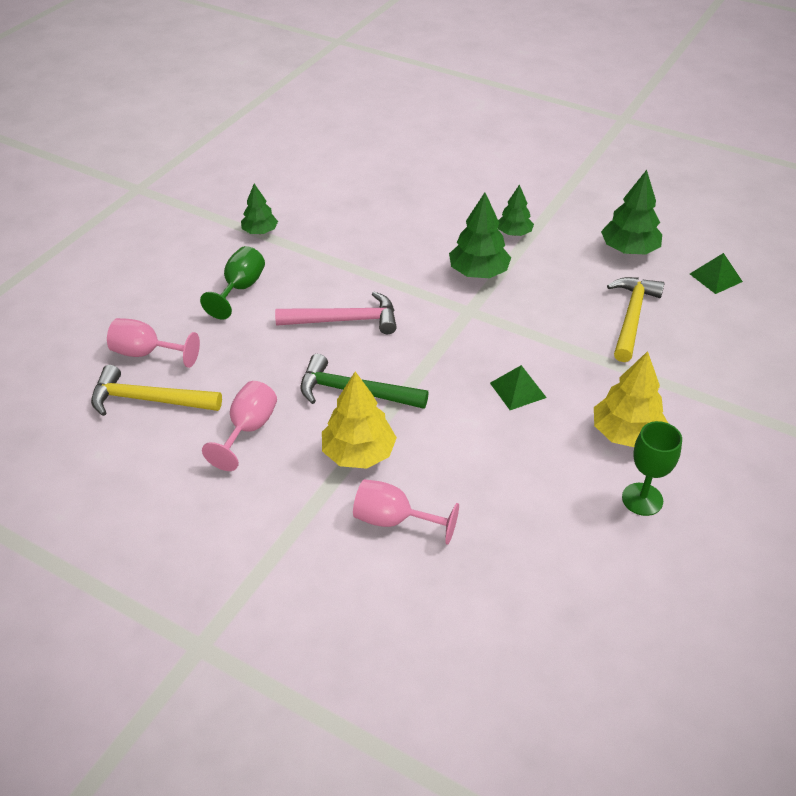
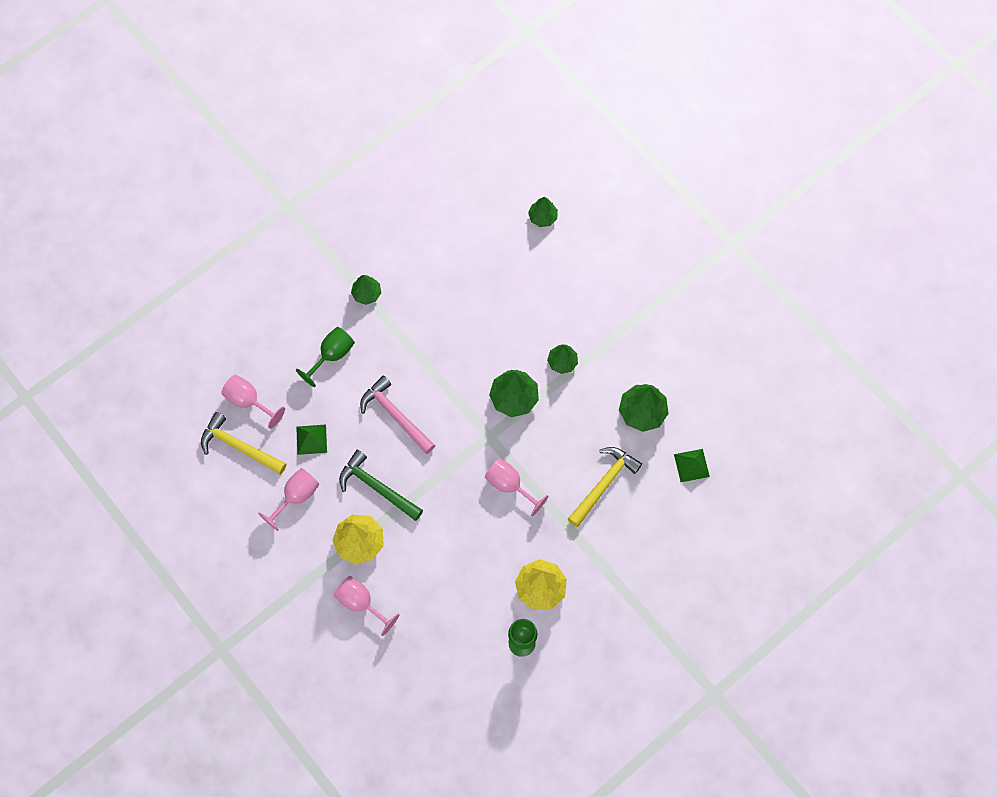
camera: 20 degrees right, 25 degrees up
pink hammer [275,292,397,334] -> pink hammer turned 150 degrees counterclockwise [360,376,435,454]
green pyramid [490,365,547,410] -> green pyramid moved to [296,424,327,455]
none -> pink goblet [485,458,548,516]
none -> green tree [528,197,558,227]

